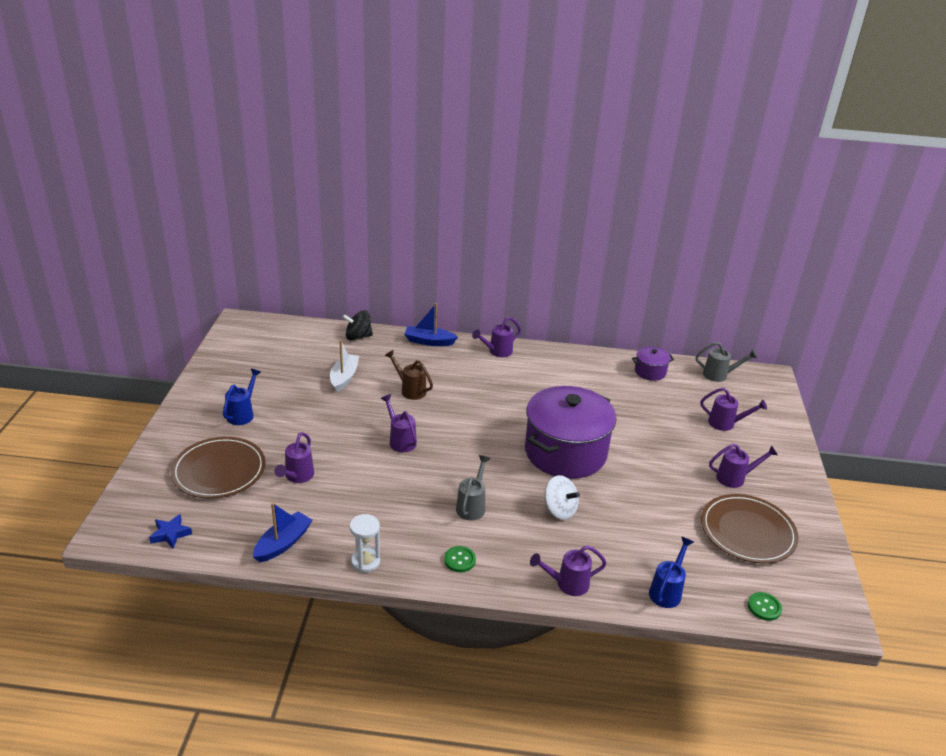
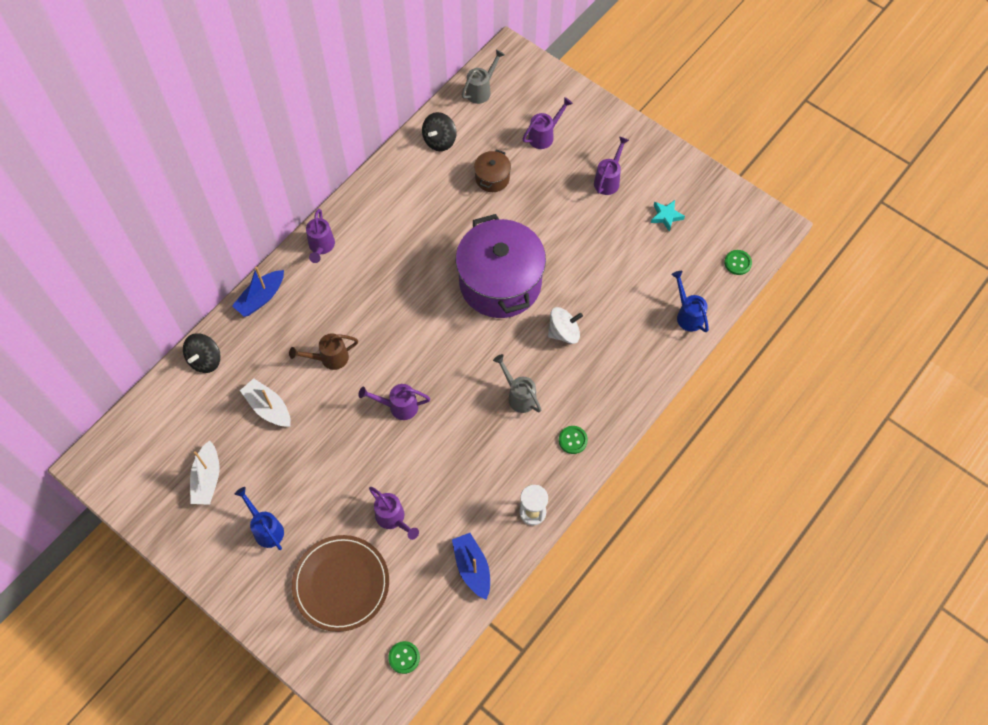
camera: 55 degrees left, 30 degrees up
blue star [149,514,192,549] -> green button [388,641,420,674]
purple watering can [530,545,607,596] -> none
purple pot [632,346,674,381] -> black spinning top [422,112,457,151]
brown plate [701,494,799,563] -> turquoise star [651,200,685,232]
none -> white boat [190,440,219,505]
none -> brown pot [474,149,511,192]

